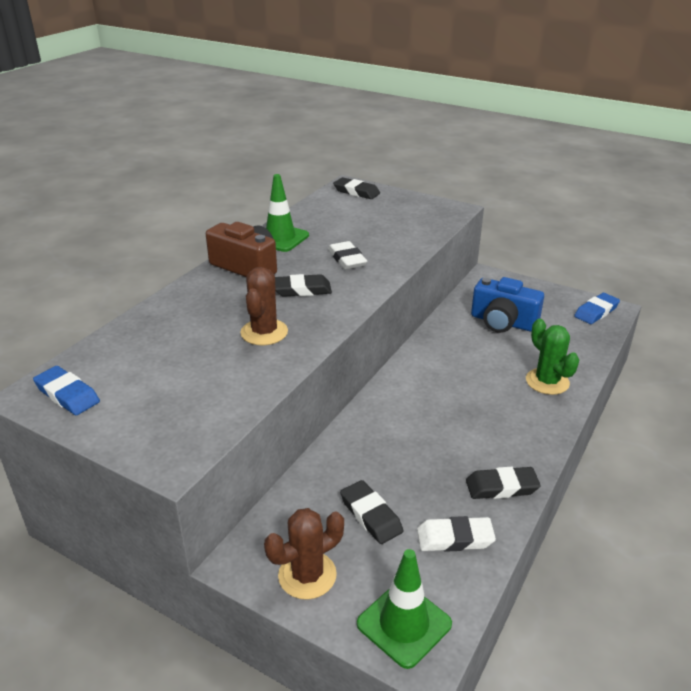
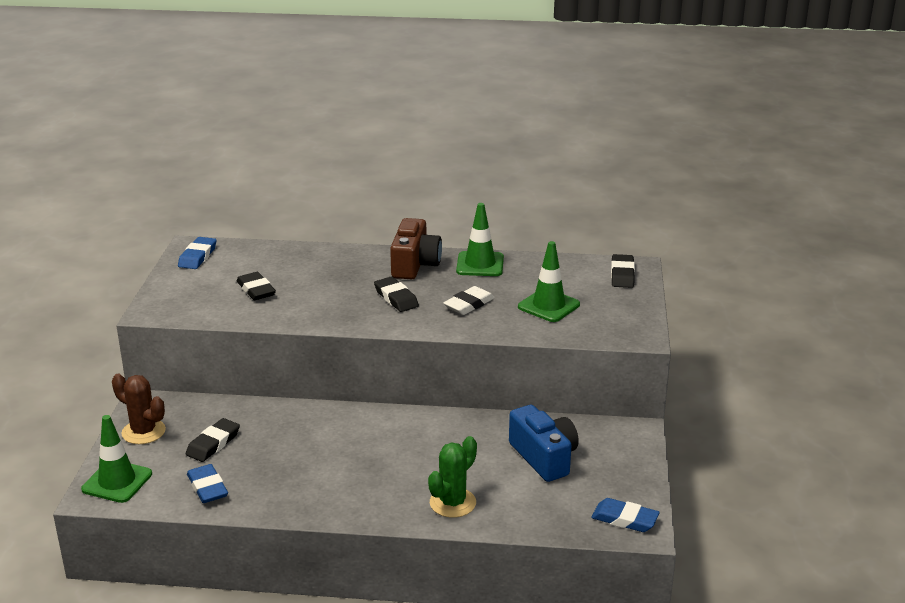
camera: 65 degrees right, 5 degrees down
brown cactus [240,267,288,345] -> none
white eraser [417,516,496,552] -> blue eraser [187,464,228,503]
black eraser [466,467,541,499] -> black eraser moved to [236,272,276,300]
blue camera [471,277,544,333] -> blue camera turned 150 degrees clockwise [509,405,579,482]
none -> green traffic cone [518,241,580,322]

